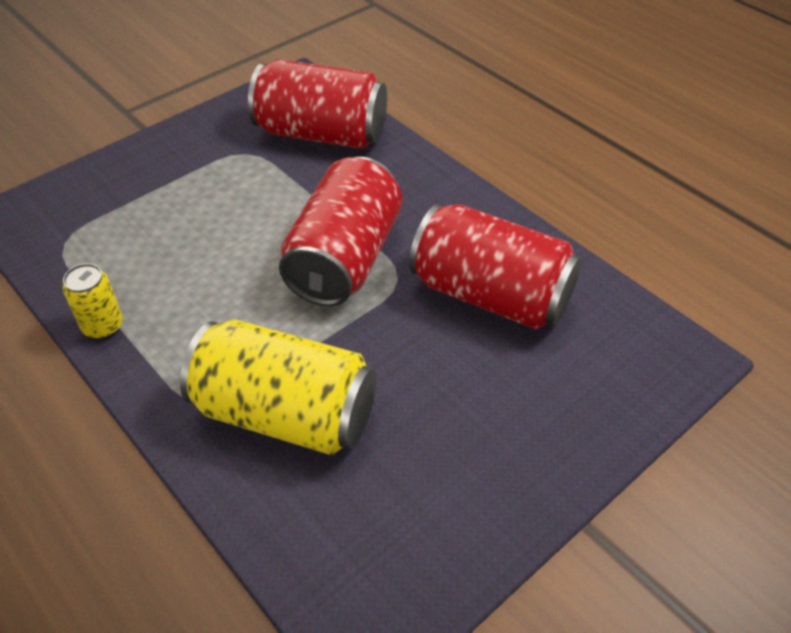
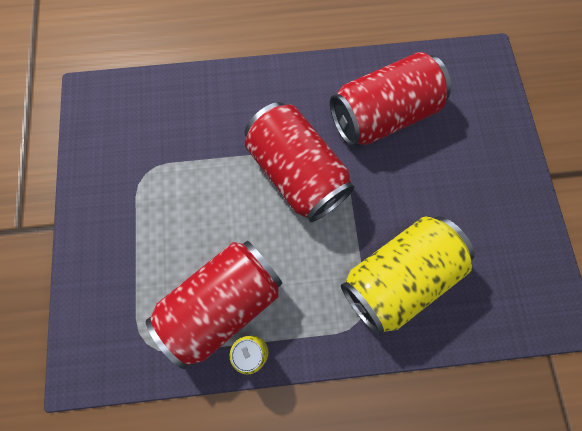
camera: 55 degrees left, 25 degrees up
red can [248,59,387,149] -> red can moved to [146,241,282,369]

